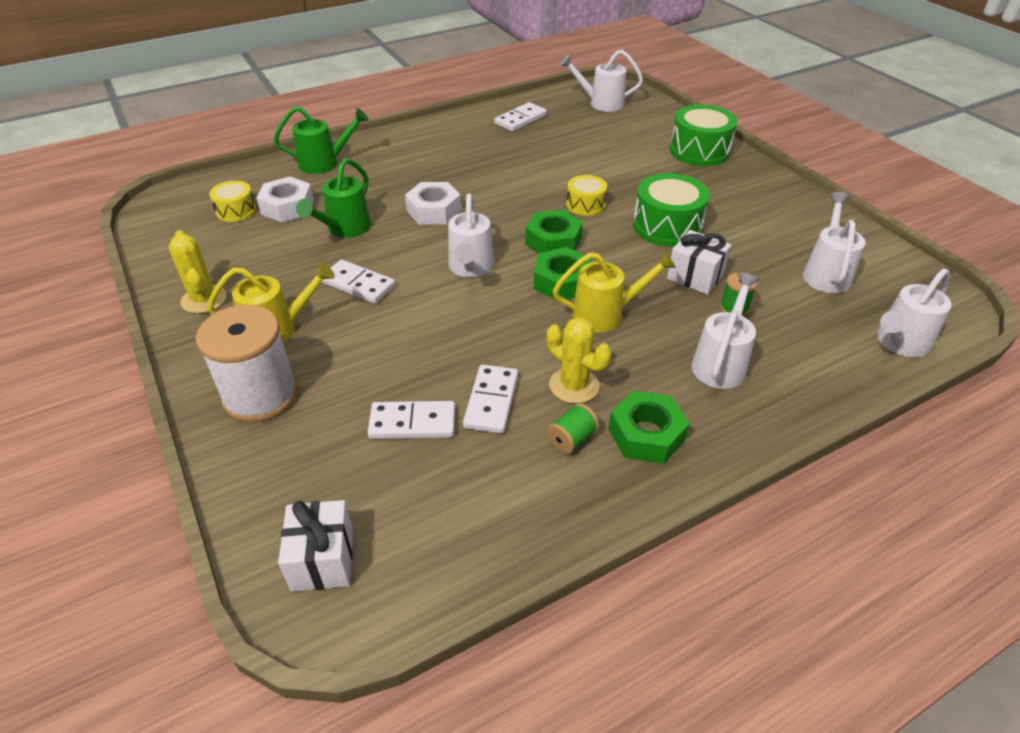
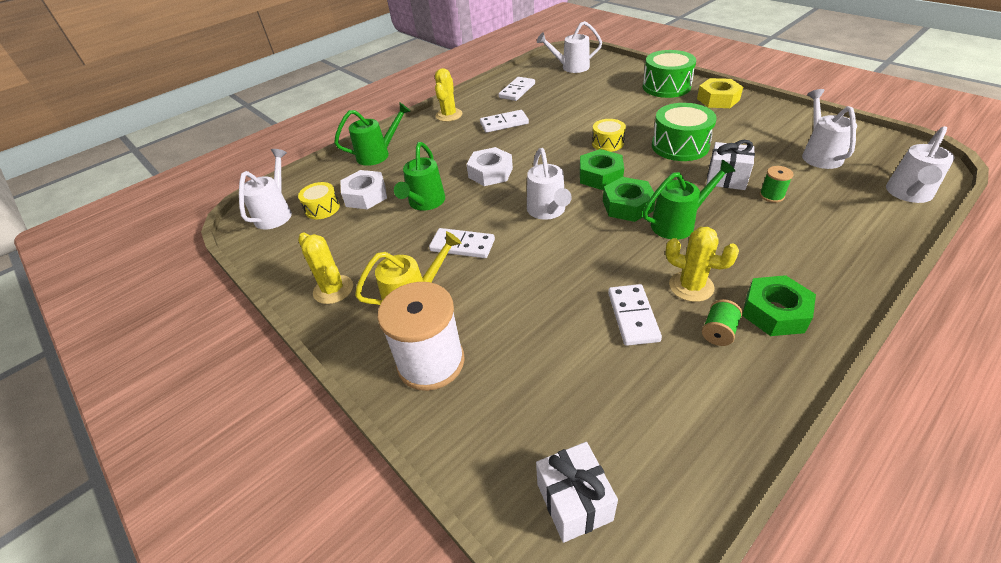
camera: 10 degrees left, 0 degrees up
white domino [367,401,455,439] -> white domino moved to [480,110,529,133]
yellow watering can [553,251,676,332] -> green watering can [643,160,735,239]
white watering can [691,273,759,389] -> white watering can moved to [239,149,292,230]
none -> yellow cactus [435,68,462,122]
none -> yellow nut [697,78,743,108]

